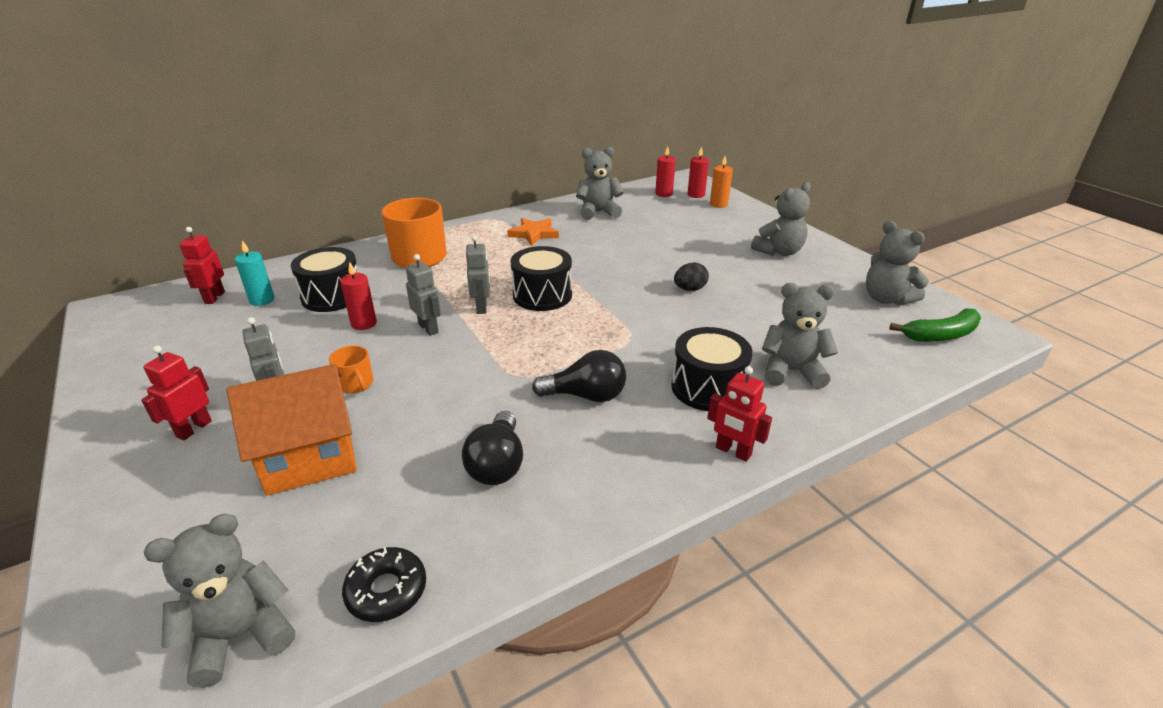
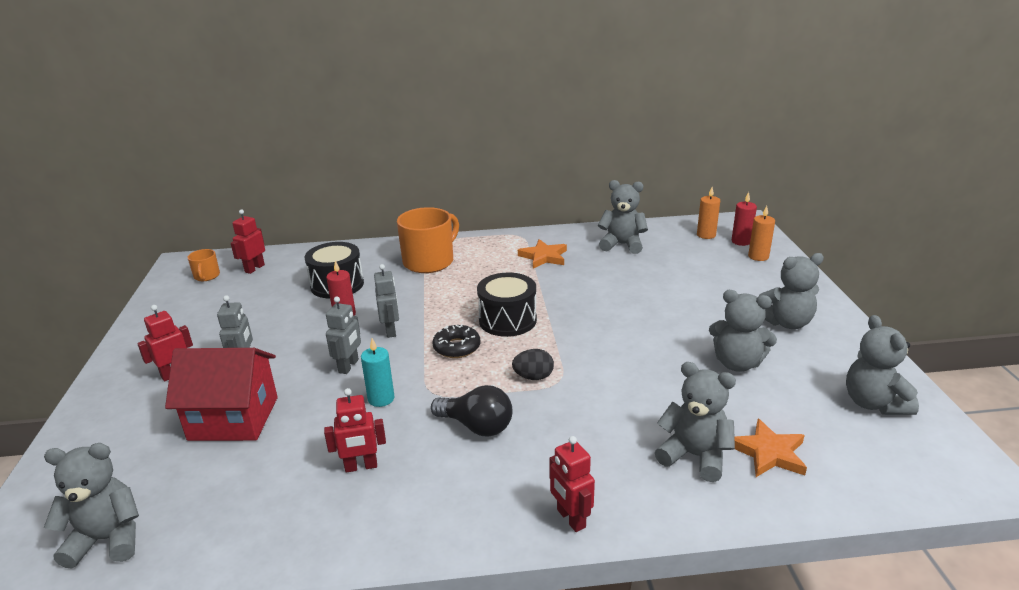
camera: 25 degrees right, 5 degrees down
orange house [227,364,357,496] -> red house [165,348,278,441]
turquoise candle [235,240,274,306] -> turquoise candle moved to [361,338,394,407]
orange mug [329,345,373,393] -> orange mug moved to [188,249,220,281]
black donut [342,547,426,622] -> black donut moved to [433,324,480,358]
black light bulb [462,411,523,485] -> red robot [324,388,386,473]
grey robot [466,235,490,314] -> grey robot moved to [326,296,361,374]
red candle [655,146,676,197] -> orange candle [697,187,720,239]
black drum [671,327,753,411] -> none
black egg [674,263,709,291] -> black egg moved to [512,349,554,380]
green banana [890,308,981,342] -> none
none -> grey teddy bear [709,290,777,372]
none -> orange star [734,419,807,477]

